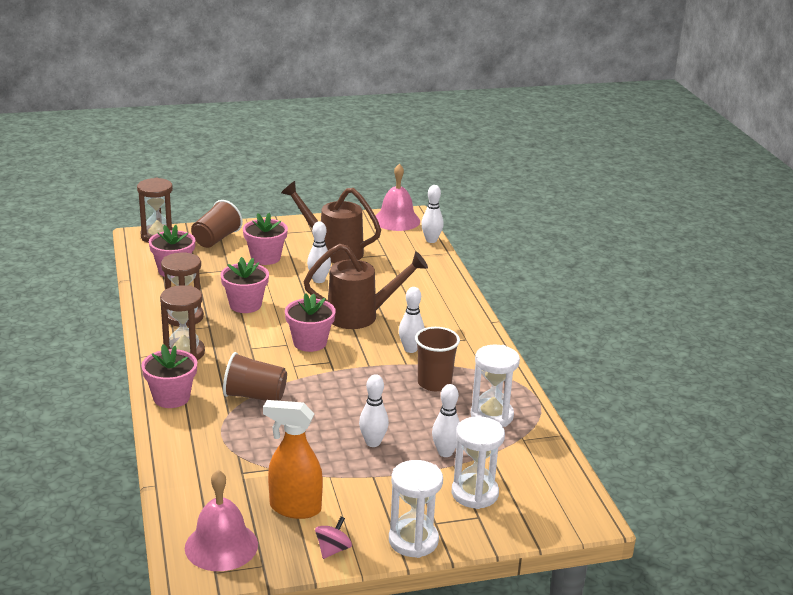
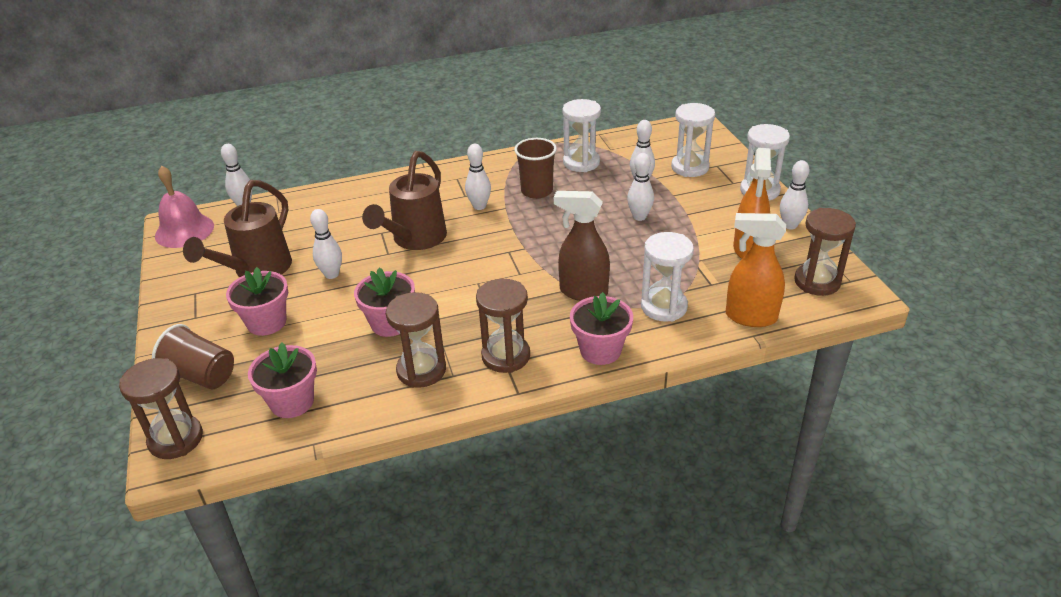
camera: 90 degrees left, 10 degrees up
pink bell [185,470,258,571] -> brown hourglass [794,208,856,296]
brown cup [223,352,287,401] -> brown spray bottle [554,191,610,301]
pink flower pot [285,293,336,352] -> none
brown watering can [304,244,428,329] -> brown watering can turned 150 degrees counterclockwise [362,151,447,250]
pink spinning top [315,516,352,559] -> white bowling pin [780,160,810,230]
none -> white hourglass [641,232,694,322]
none -> orange spray bottle [726,213,786,327]

